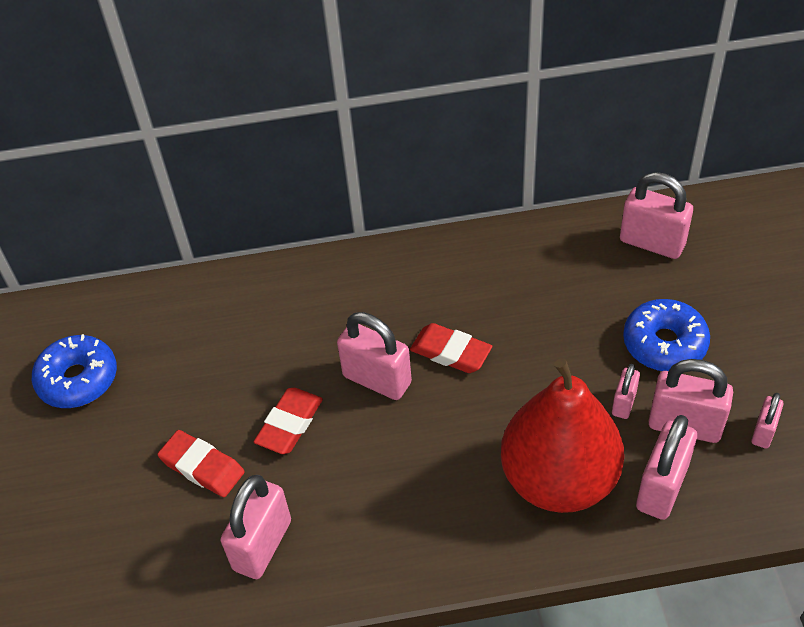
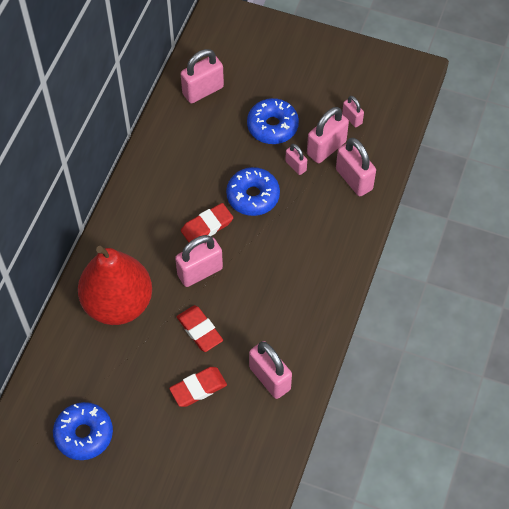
camera: 65 degrees left, 10 degrees up
red pear [501,358,624,513] -> red pear moved to [78,246,152,325]
none -> blue donut [226,167,280,216]

